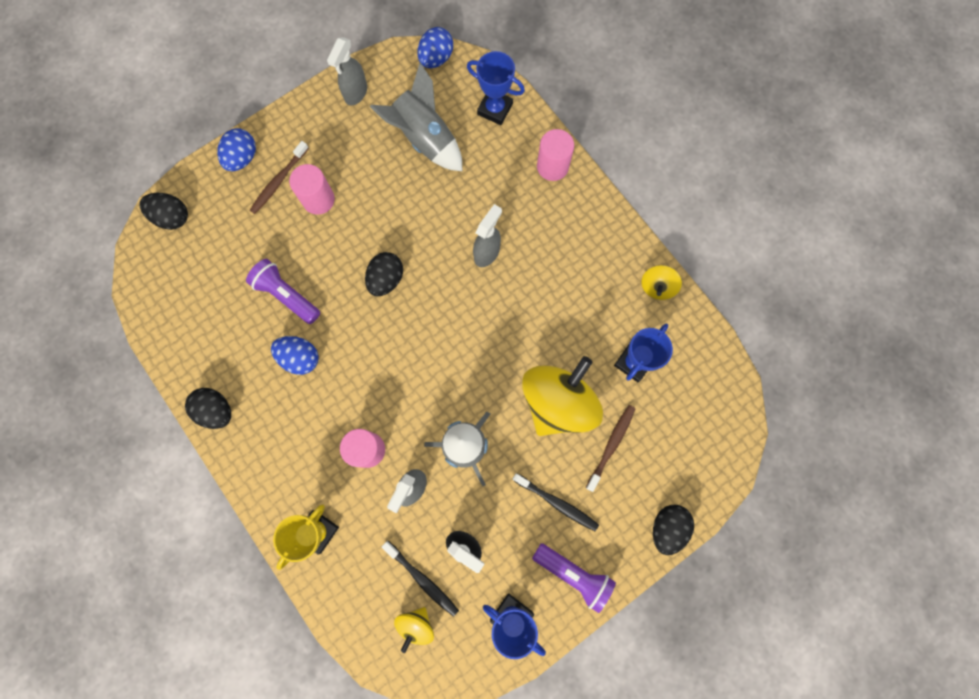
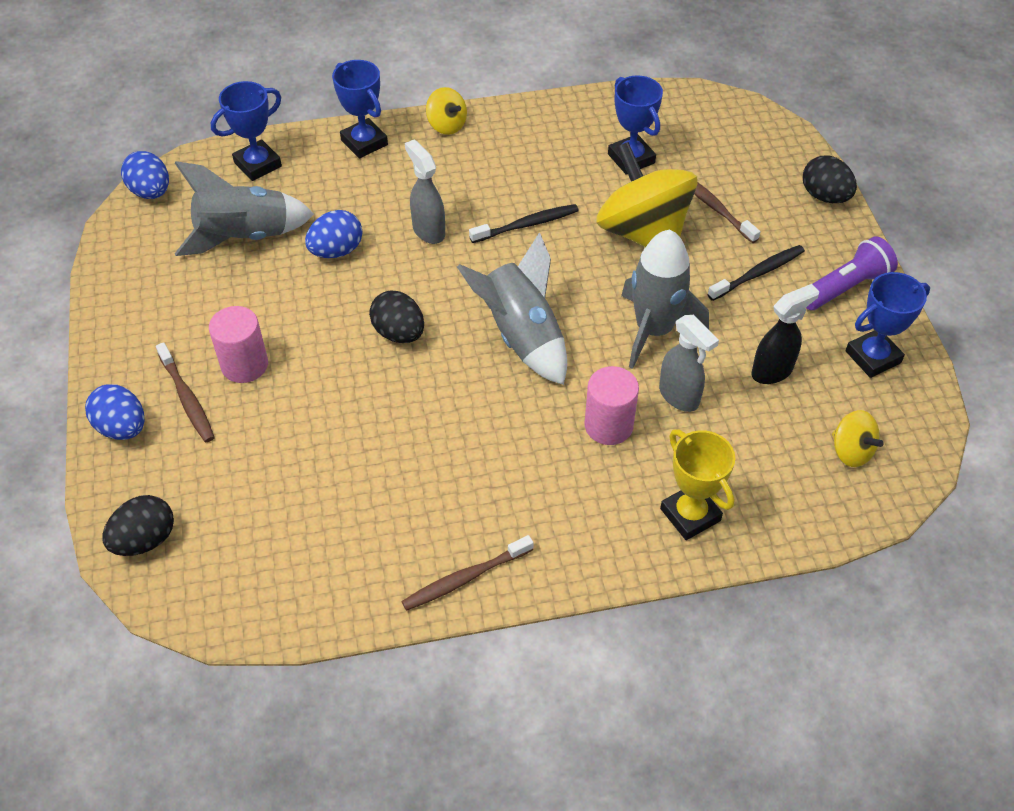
camera: 65 degrees left, 25 degrees down
black egg [185,388,231,429] -> brown toothbrush [401,535,534,611]
purple flashlight [246,259,320,324] -> none
blue egg [271,336,319,375] -> blue egg moved to [305,210,362,258]
grey spray bottle [327,37,367,105] -> none
black toothbrush [382,541,459,617] -> black toothbrush moved to [469,204,579,243]
pink cylinder [537,129,574,181] -> blue trophy [332,60,388,159]
yellow spinning top [641,265,682,300] -> yellow spinning top moved to [426,87,467,135]
none -> grey rocket [457,232,567,385]

